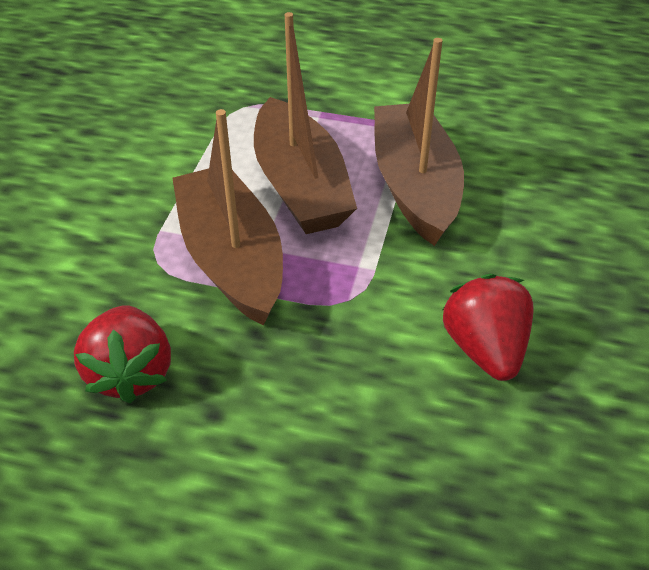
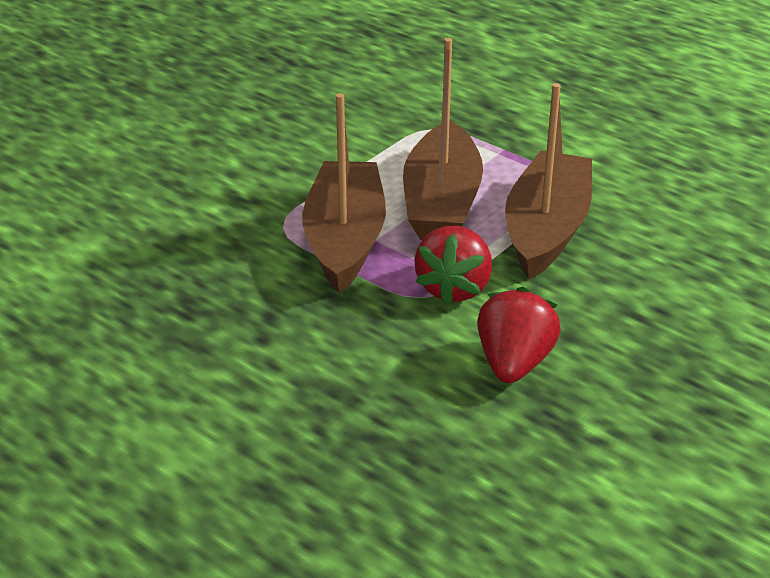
camera: 25 degrees right, 10 degrees down
red strawberry [74,305,171,404] -> red strawberry moved to [414,226,492,305]

